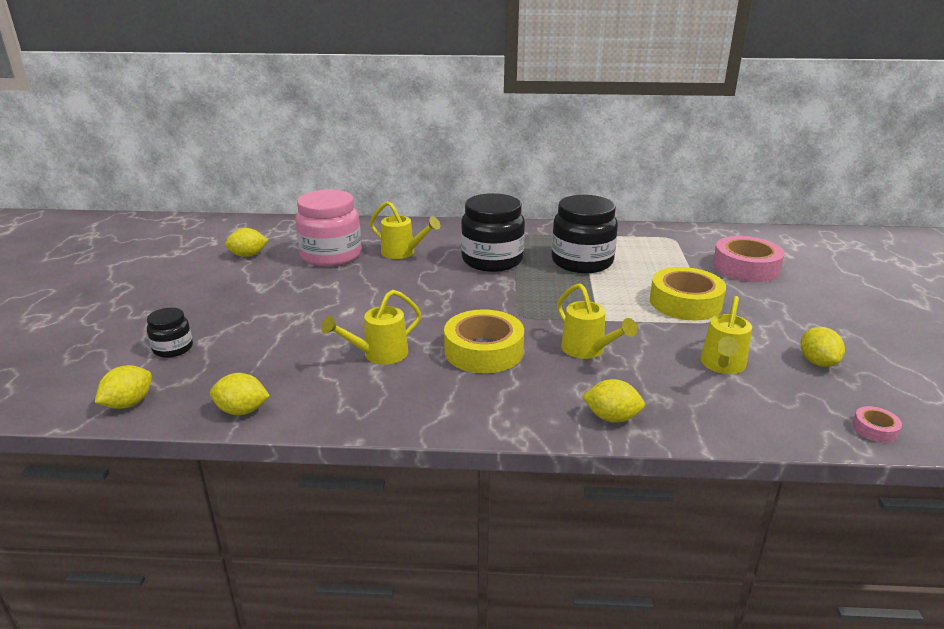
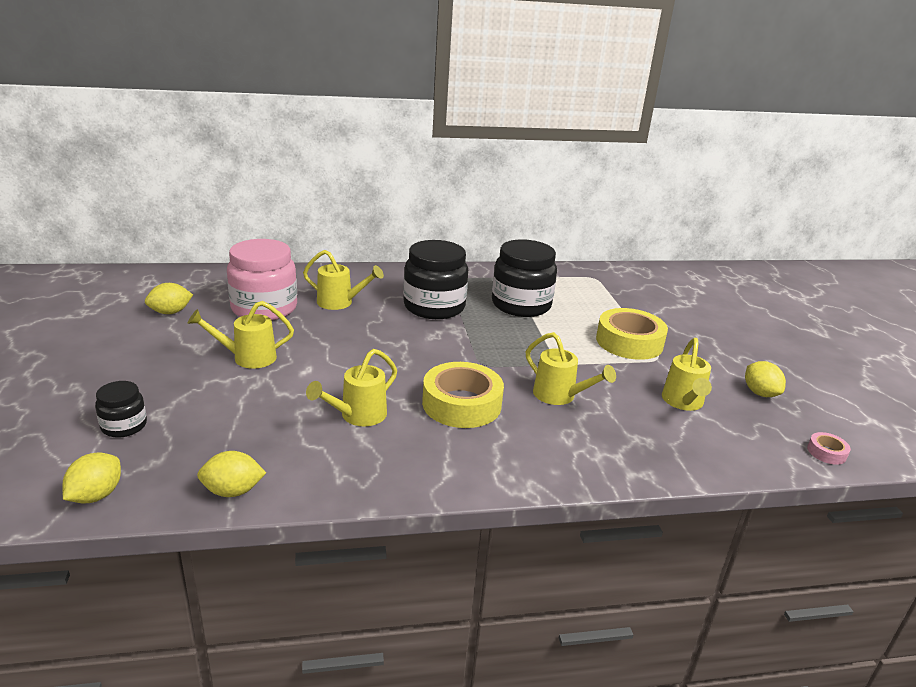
camera: 15 degrees left, 0 degrees up
yellow lemon [582,379,645,423] -> none
pink tape [713,236,785,282] -> none
none -> yellow watering can [188,301,294,369]

